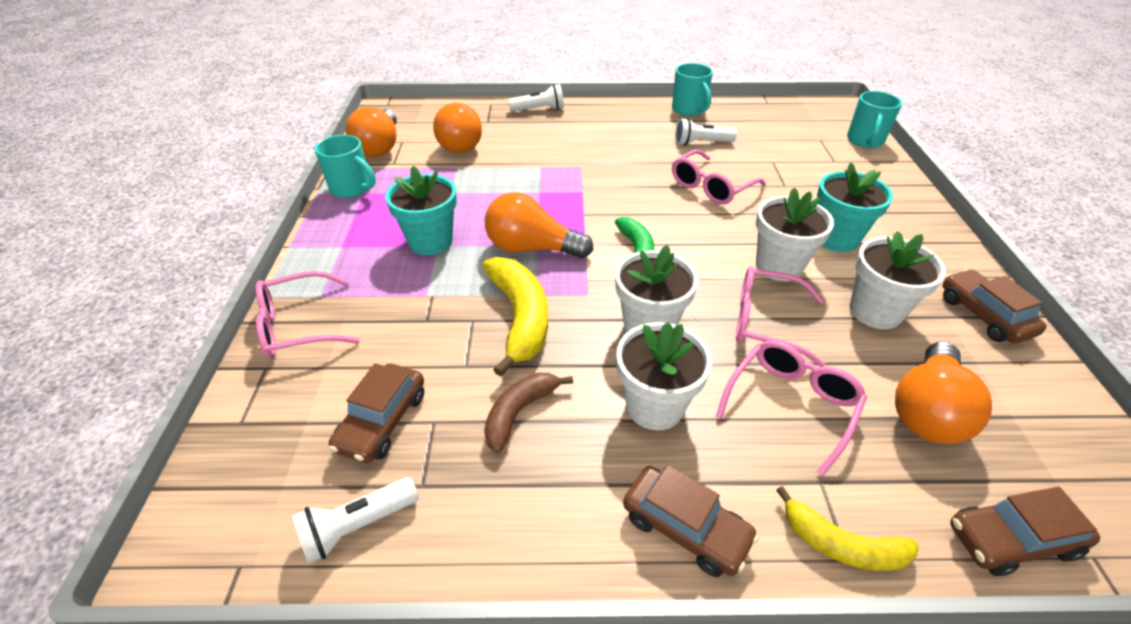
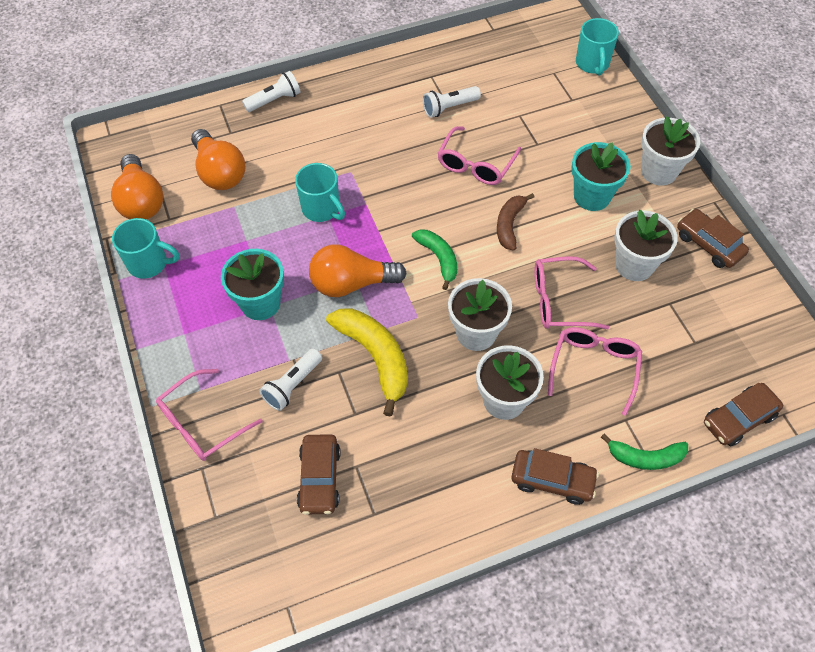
camera: 20 degrees left, 15 degrees up
white flashlight [292,477,418,564] -> white flashlight moved to [259,348,322,411]
brown banana [484,373,573,453] -> brown banana moved to [497,193,534,251]
turquoise mug [672,63,713,116] -> turquoise mug moved to [295,163,345,222]
white flower pot [756,187,834,281] -> white flower pot moved to [641,116,700,186]
yellow banana [776,486,919,571] -> green banana [601,434,688,470]
orange light bulb [895,341,992,444] -> none

